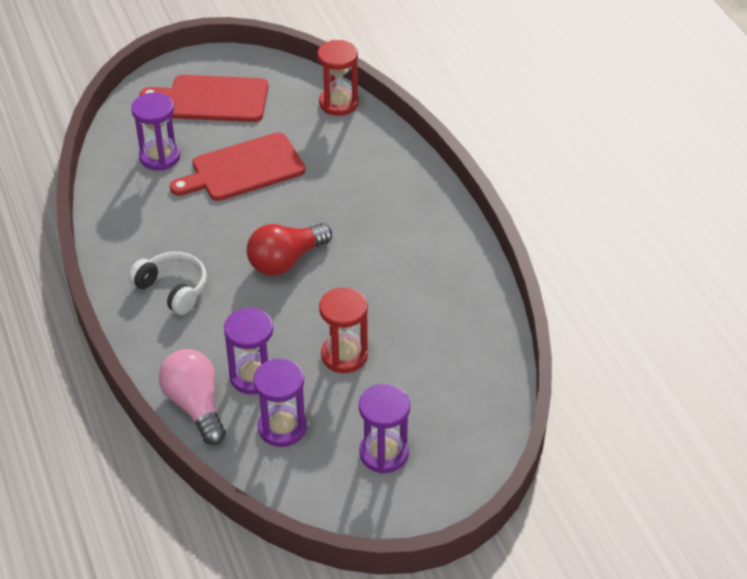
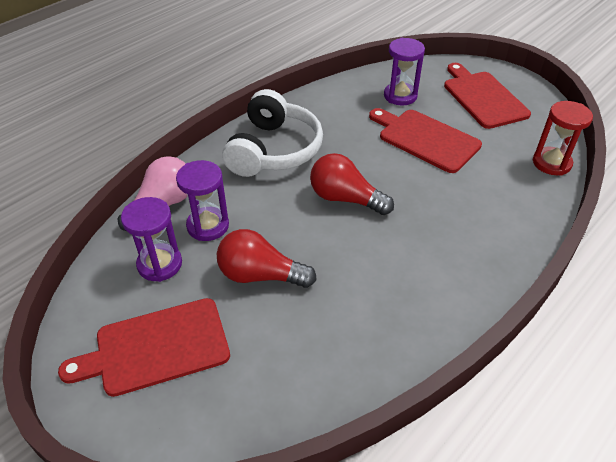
camera: 65 degrees right, 0 degrees up
white headphones [129,252,207,315] -> white headphones [222,89,323,177], size x1.65
red hourglass [319,287,368,373] -> red light bulb [217,229,317,288]
purple hourglass [359,384,410,474] -> red cutting board [58,298,230,397]

